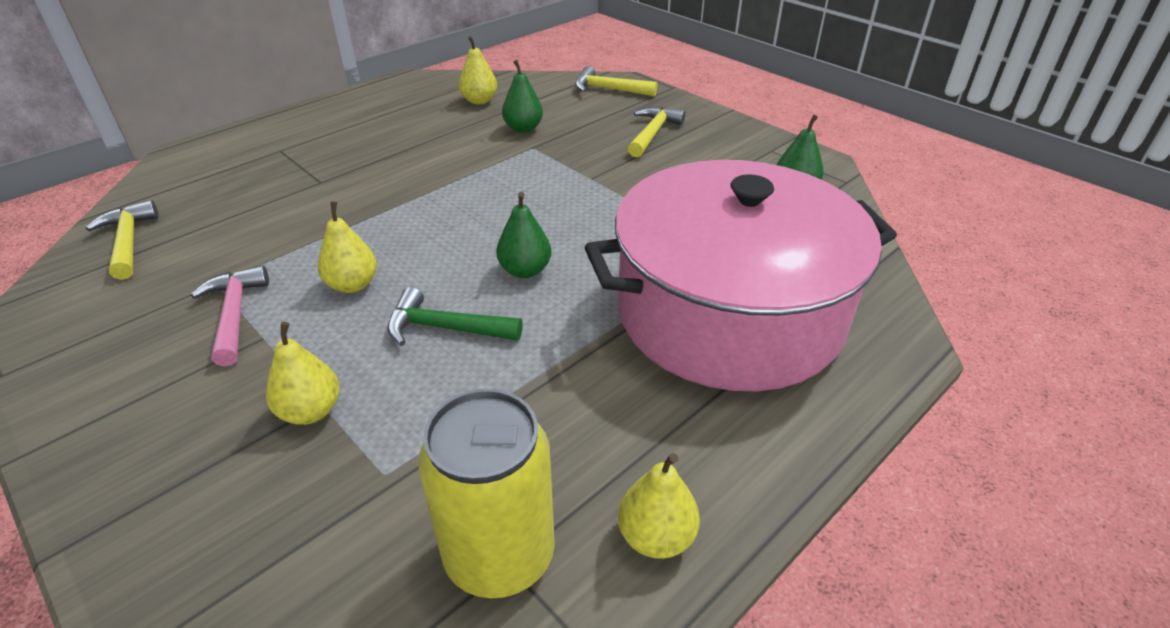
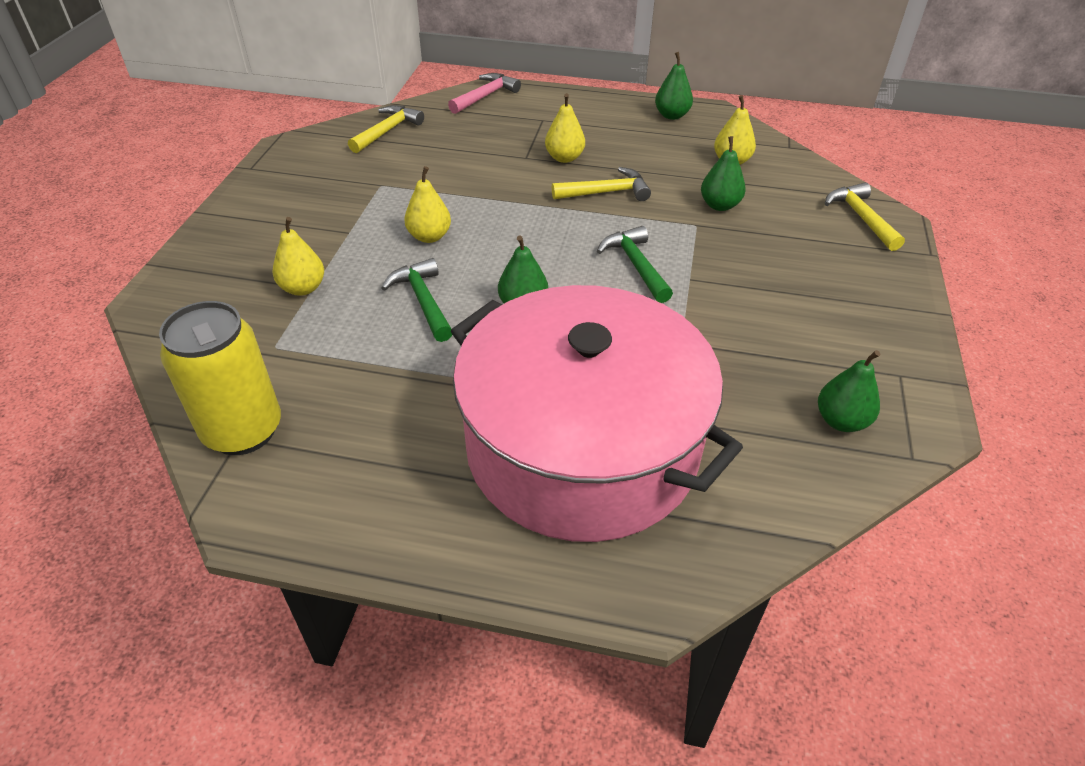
camera: 55 degrees right, 5 degrees up
pink hammer [191,265,269,367] -> pink hammer moved to [448,73,521,114]
yellow pear [618,453,700,559] -> yellow pear moved to [545,93,585,163]
yellow hammer [628,107,686,158] -> yellow hammer moved to [552,167,651,201]
none -> green hammer [597,226,673,303]
none -> green pear [655,52,693,120]

